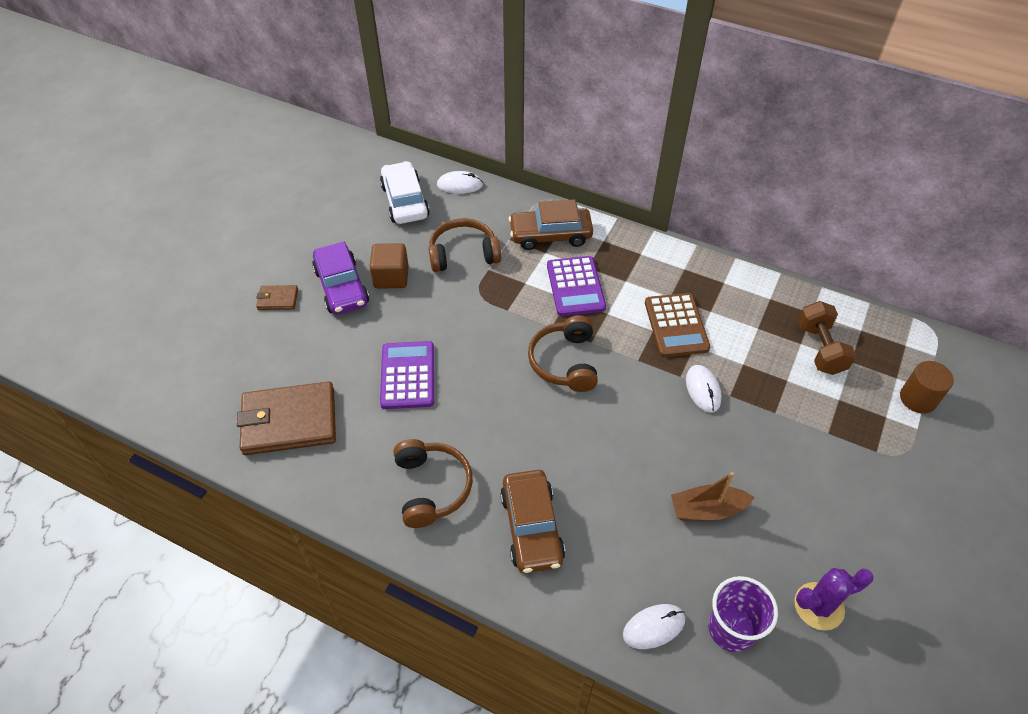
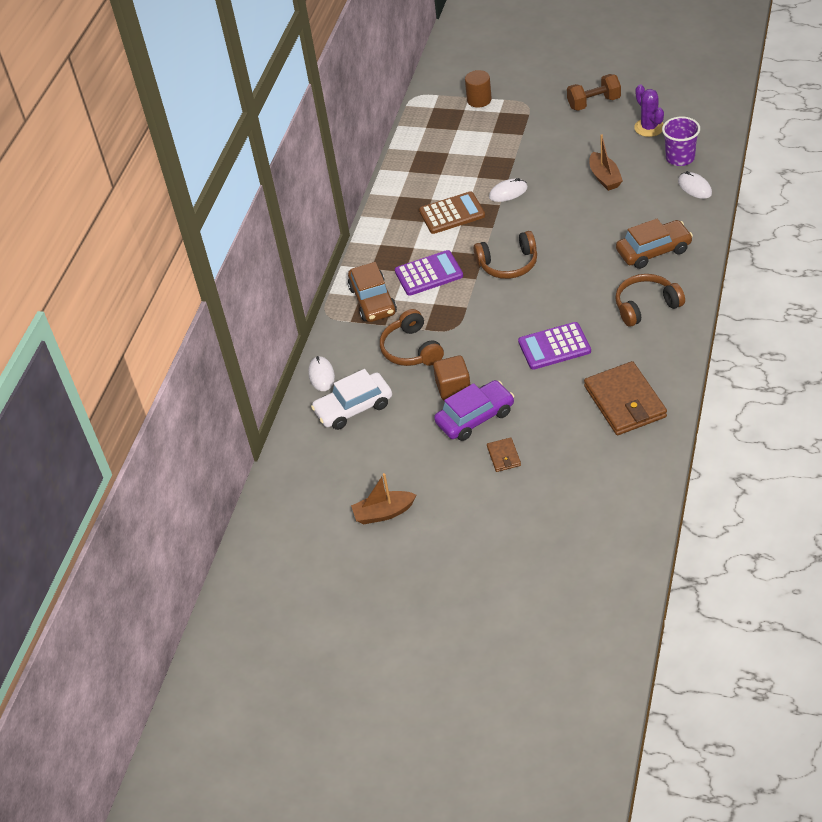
camera: 95 degrees left, 5 degrees down
brown dumbbell [798,301,856,375] -> brown dumbbell moved to [567,74,621,111]
none -> brown boat [351,473,416,524]

